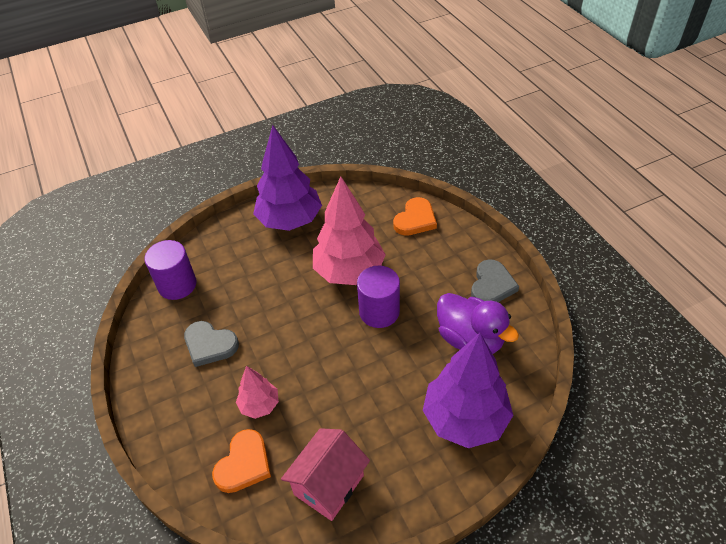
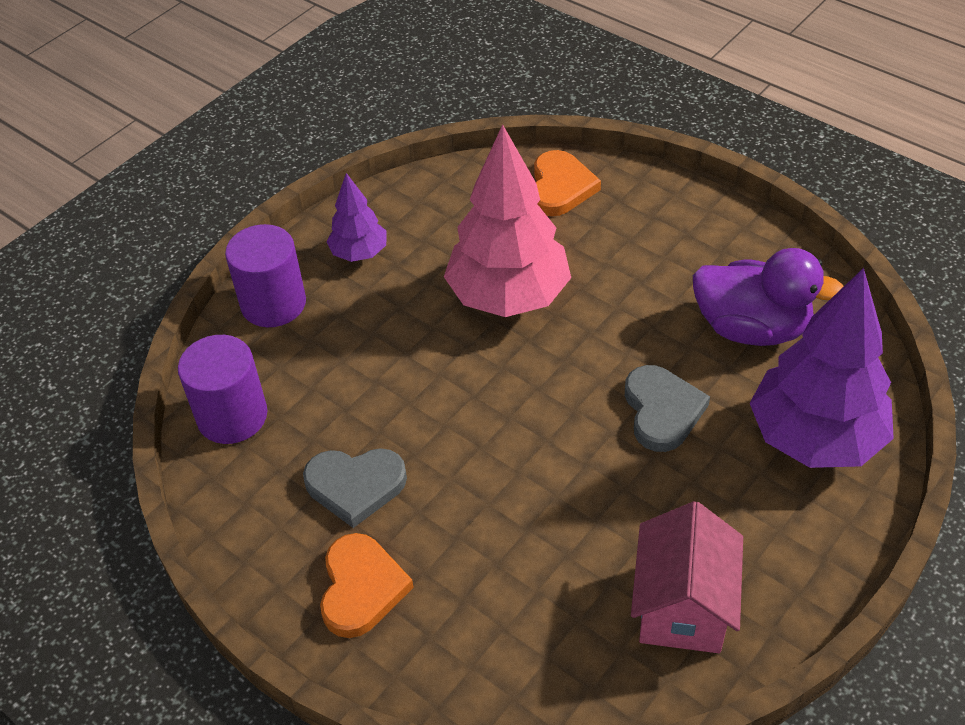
camera: 25 degrees left, 0 degrees up
orange heart [212,429,271,493] -> orange heart moved to [320,533,414,638]
pink tree [236,366,279,419] -> none
purple tree [253,125,322,231] -> purple tree [326,173,387,262], size x0.51
purple cylinder [357,266,400,328] -> purple cylinder moved to [225,224,306,327]
grey heart [471,259,519,302] -> grey heart moved to [625,365,710,452]

